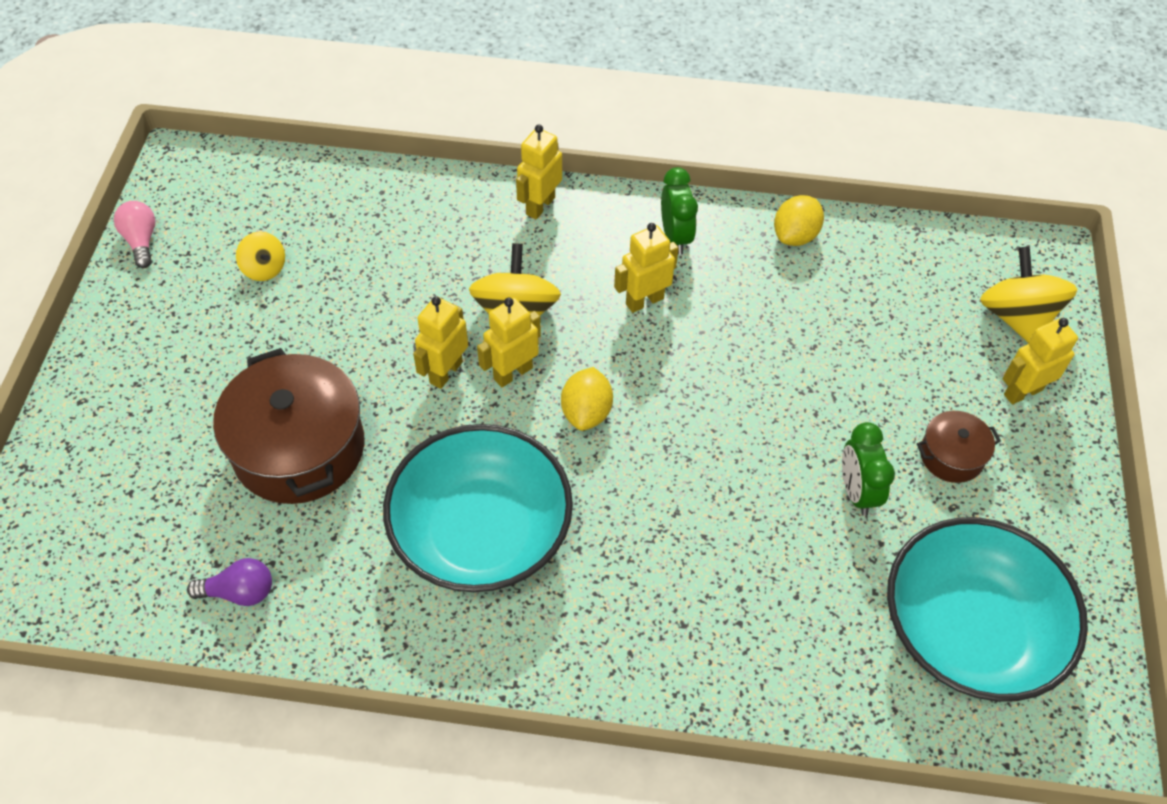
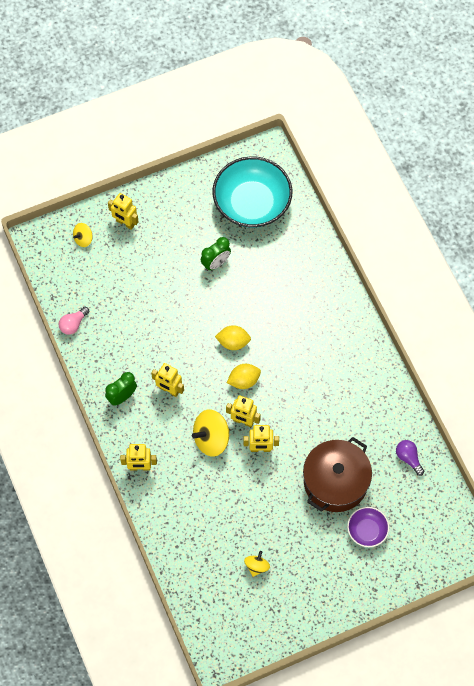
camera: 120 degrees left, 10 degrees up
pink light bulb [114,201,156,268] -> pink light bulb moved to [59,307,89,335]
turquoise bowl [383,424,573,592] -> none
yellow lemon [774,195,824,246] -> yellow lemon moved to [215,325,251,350]
brown pot [917,411,1001,483] -> none
yellow spinning top [980,246,1077,343] -> yellow spinning top [73,223,93,247], size x0.55
none -> purple bowl [347,507,389,547]

